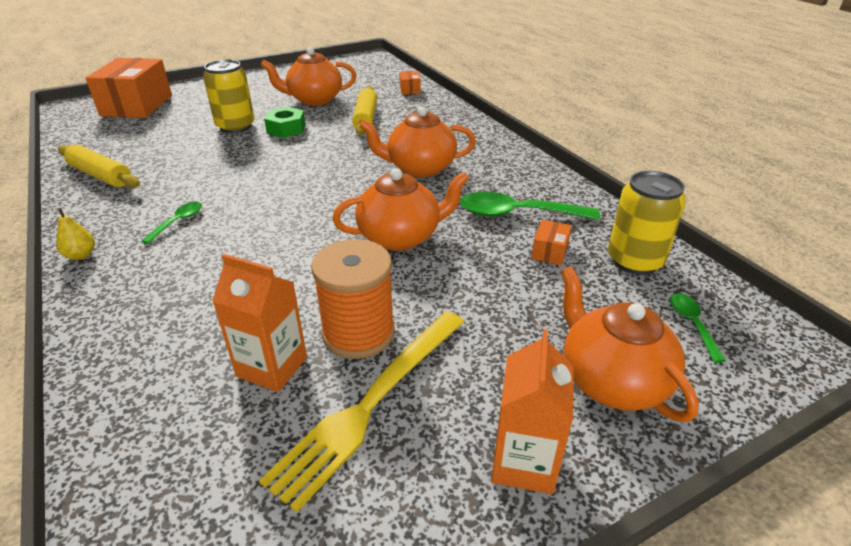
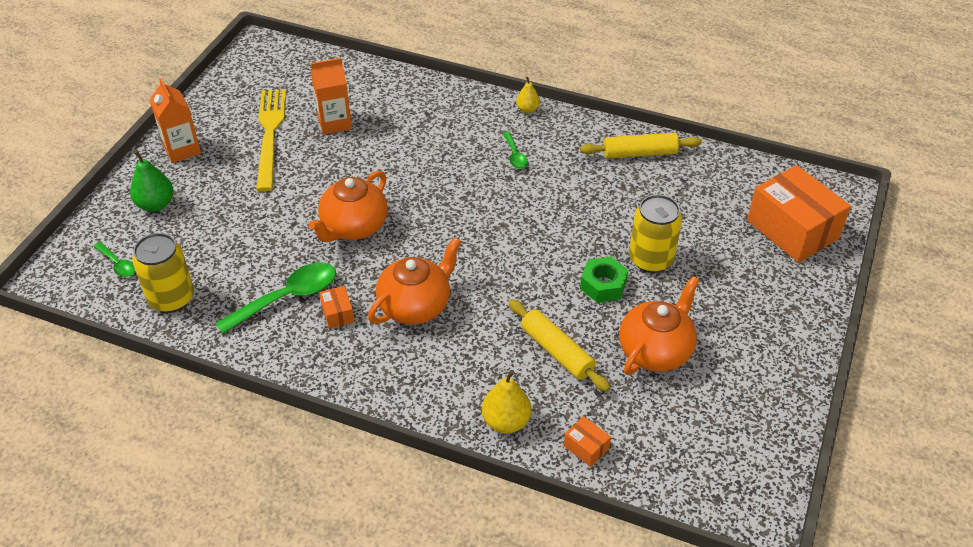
camera: 140 degrees right, 10 degrees up
orange spool [311,239,395,359] -> none
orange box [531,220,572,265] -> orange box moved to [319,286,355,329]
orange teapot [561,266,699,422] -> green pear [130,151,174,212]
none -> yellow pear [482,370,531,433]

